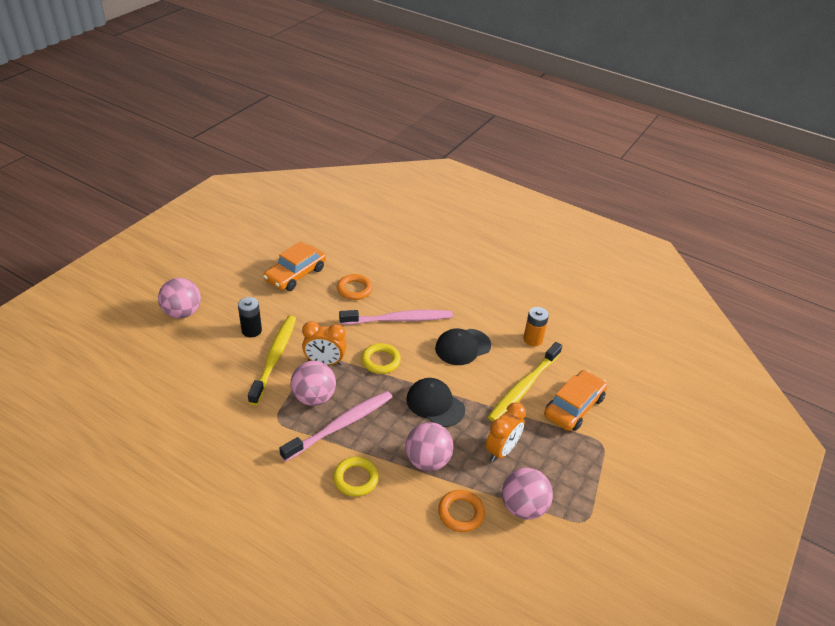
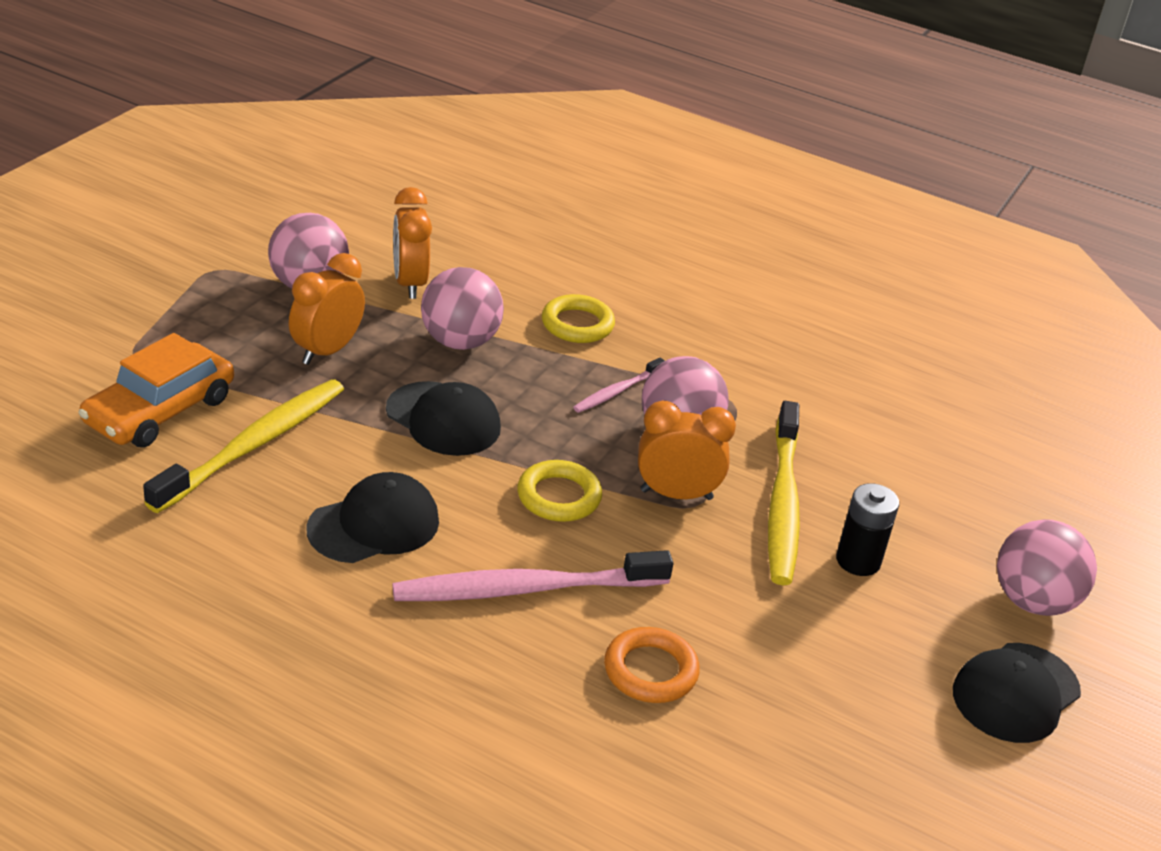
camera: 175 degrees right, 5 degrees down
orange car [263,241,326,291] -> none
pink toothbrush [279,391,392,462] -> pink toothbrush [573,358,665,413], size x0.51
orange ring [438,490,485,532] -> orange clock [393,187,432,299]
orange battery [523,307,549,346] -> none
none -> black cap [953,643,1081,743]

